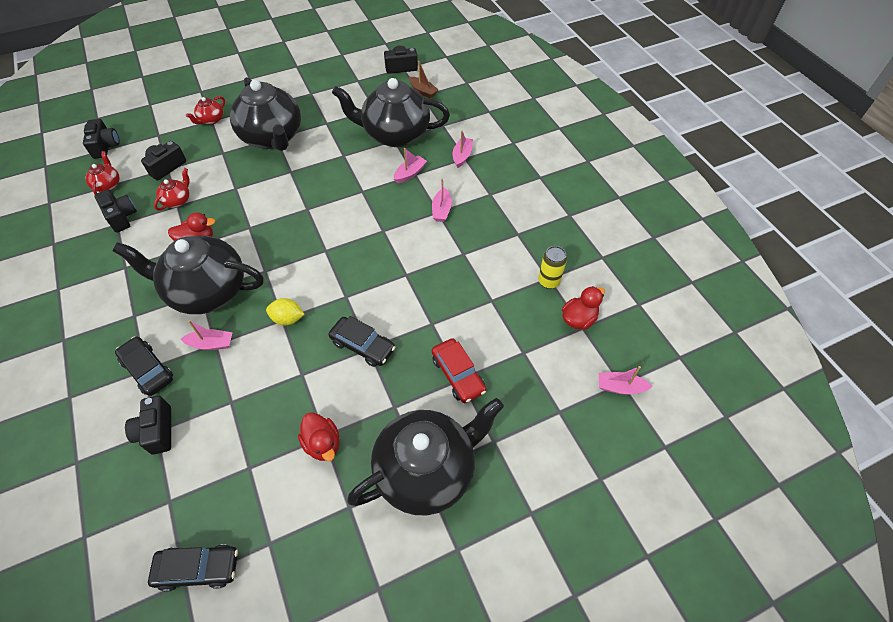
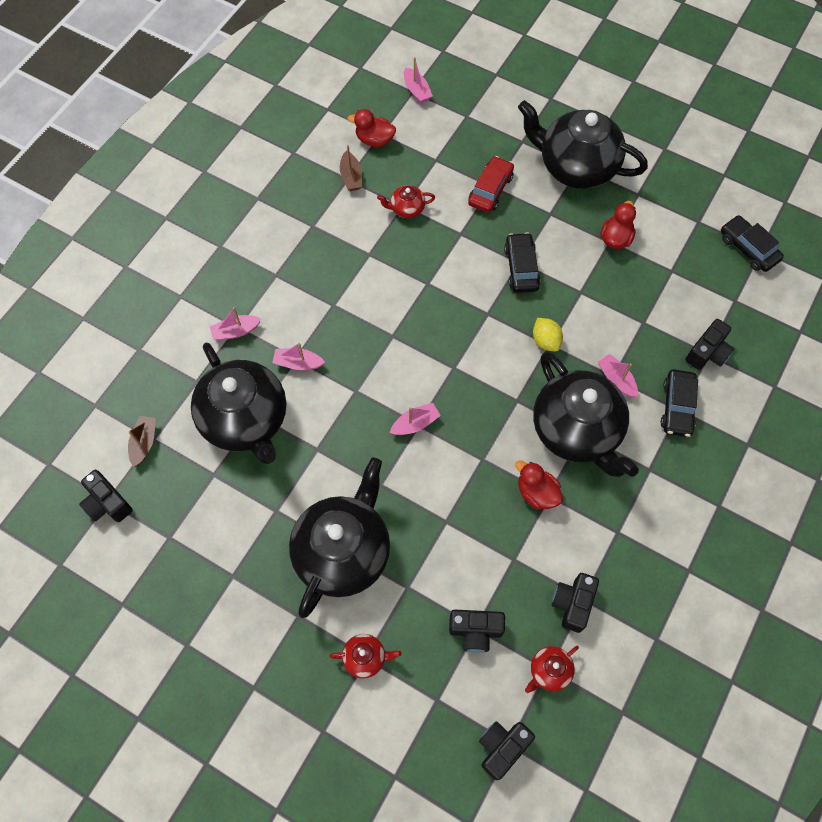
camera: 125 degrees left, 10 degrees up
red teapot [154,168,190,211] -> red teapot moved to [377,185,435,218]
pink boat [432,179,452,222] -> pink boat moved to [390,403,441,435]
yellow can [538,246,567,289] -> brown boat [340,145,362,191]

